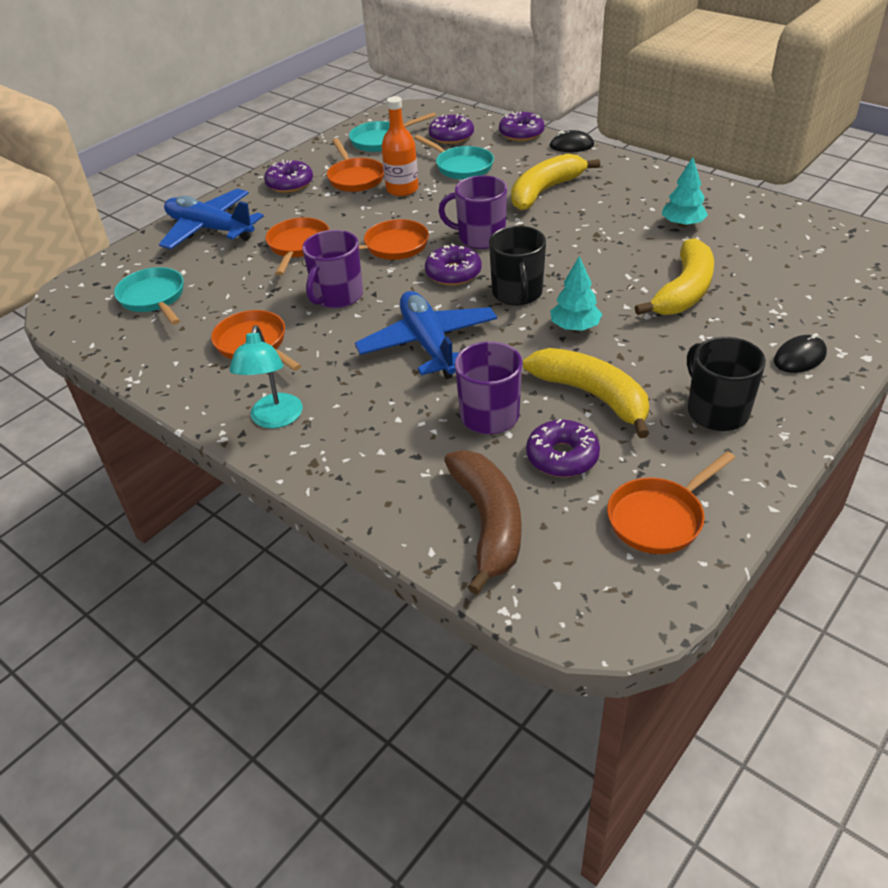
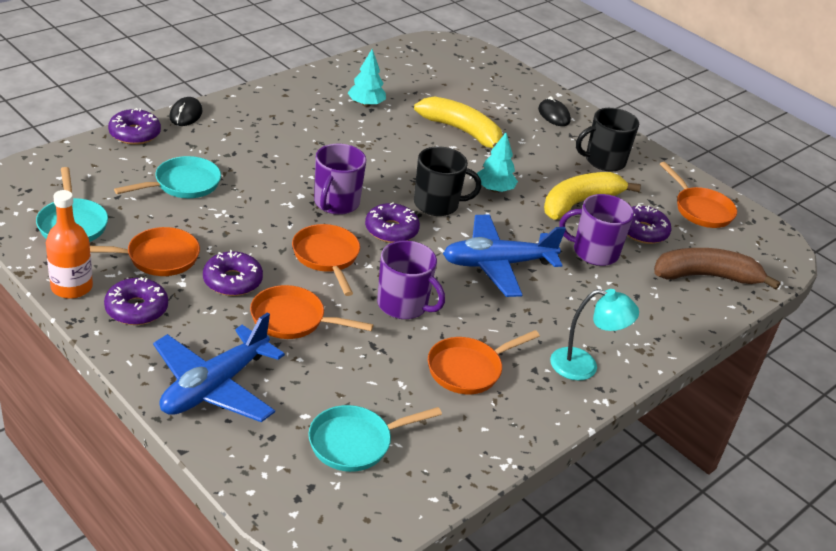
camera: 90 degrees left, 5 degrees down
orange bottle [382,96,419,196] -> orange bottle moved to [46,190,93,299]
purple donut [429,114,474,144] -> purple donut moved to [203,250,263,296]
yellow banana [511,154,600,210] -> none

